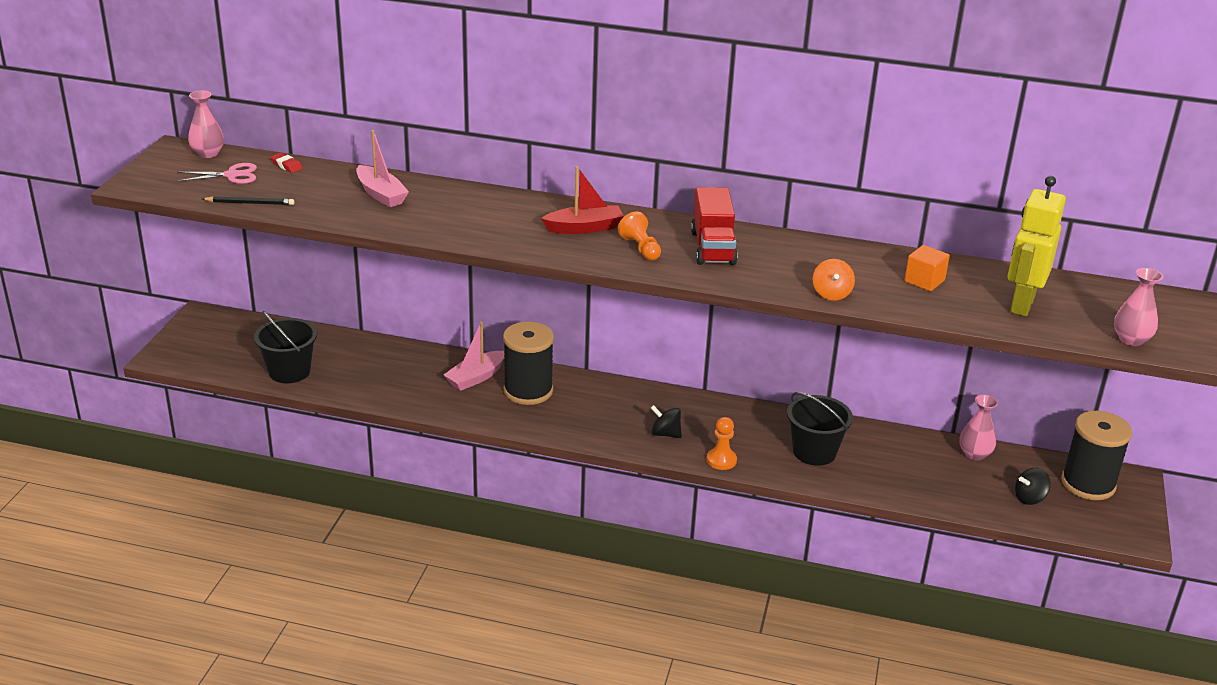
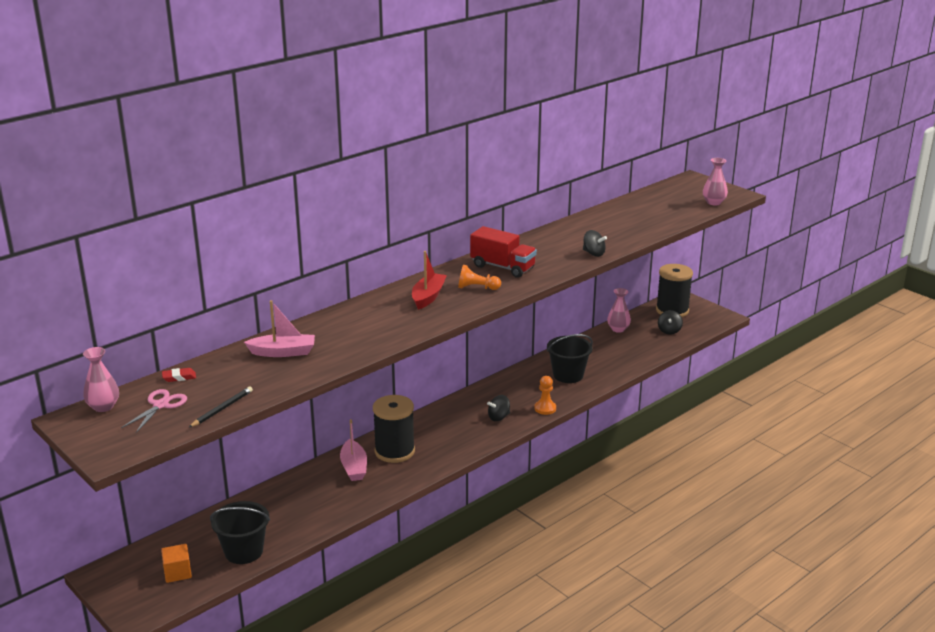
camera: 55 degrees left, 5 degrees down
orange spinning top [813,259,855,301] -> black spinning top [583,230,607,257]
orange cube [904,245,950,291] -> orange cube moved to [161,544,192,583]
yellow robot [1008,176,1066,316] -> none

